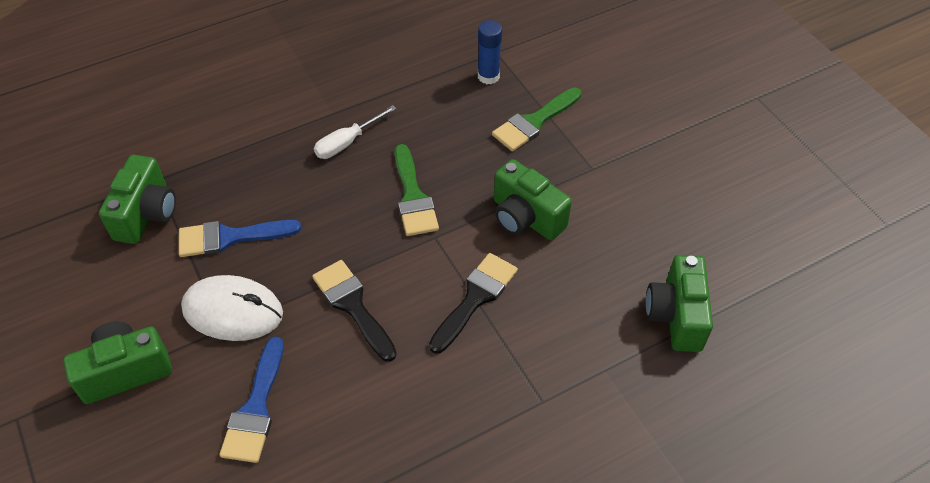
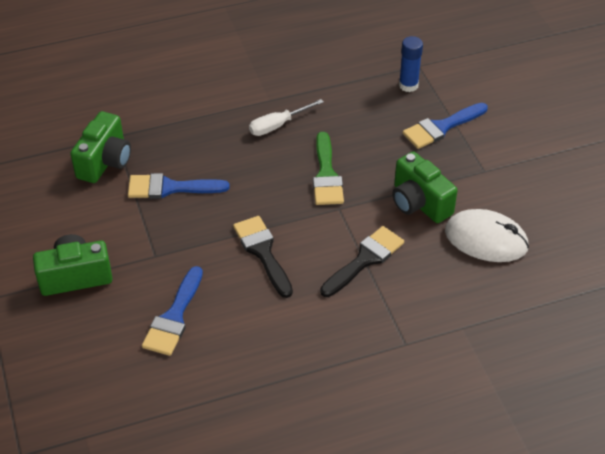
camera: 10 degrees right, 5 degrees down
white mouse [181,275,283,341] -> white mouse moved to [445,209,529,262]
green brush [492,87,582,151] -> blue brush [403,103,488,149]
green camera [646,255,713,352] -> none

